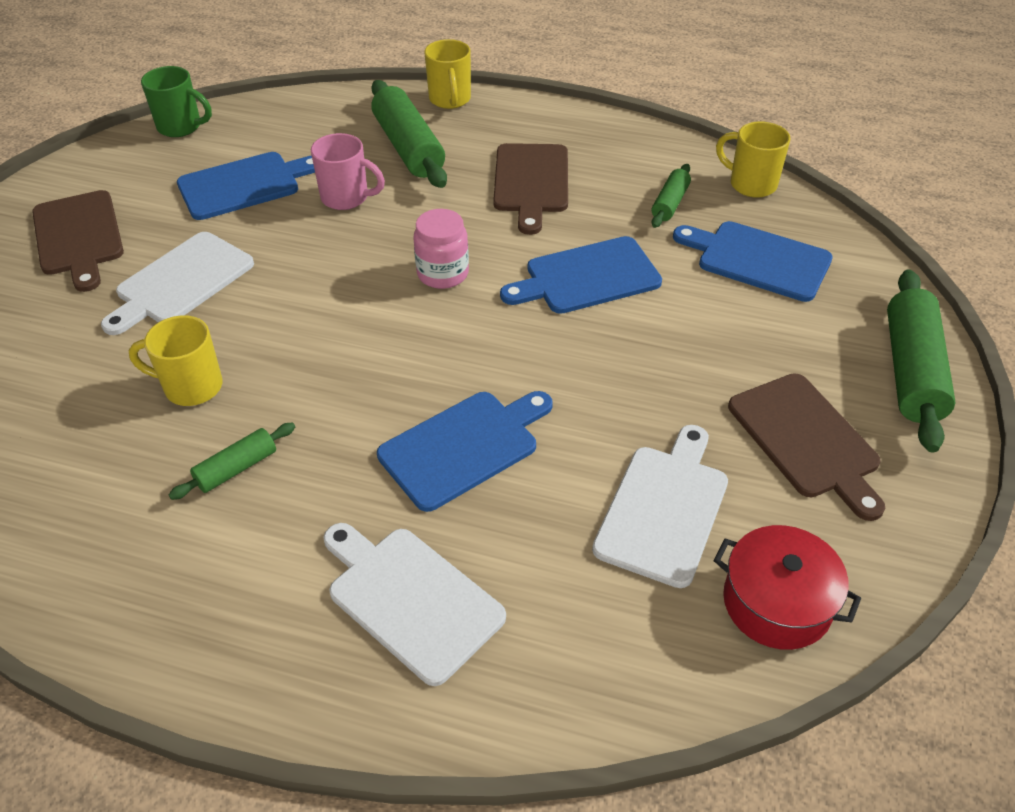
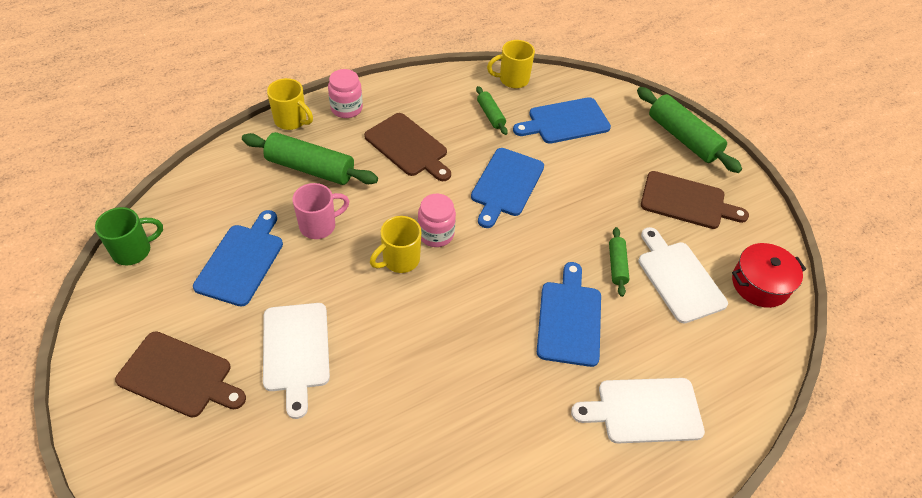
camera: 50 degrees left, 5 degrees up
yellow mug [129,315,222,406] -> yellow mug moved to [370,216,421,273]
green rolling pin [169,423,295,500] -> green rolling pin moved to [609,227,629,297]
none -> pink jar [328,69,363,118]

